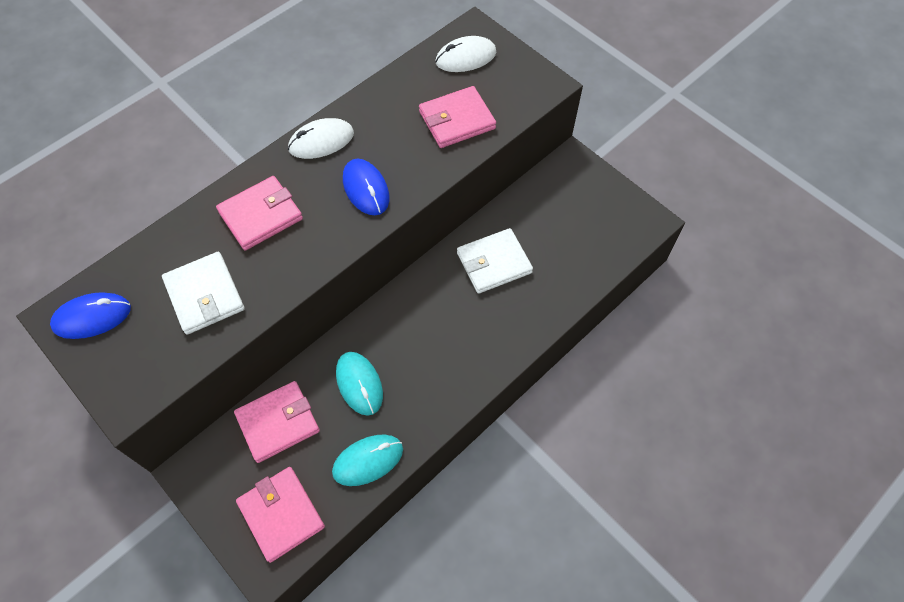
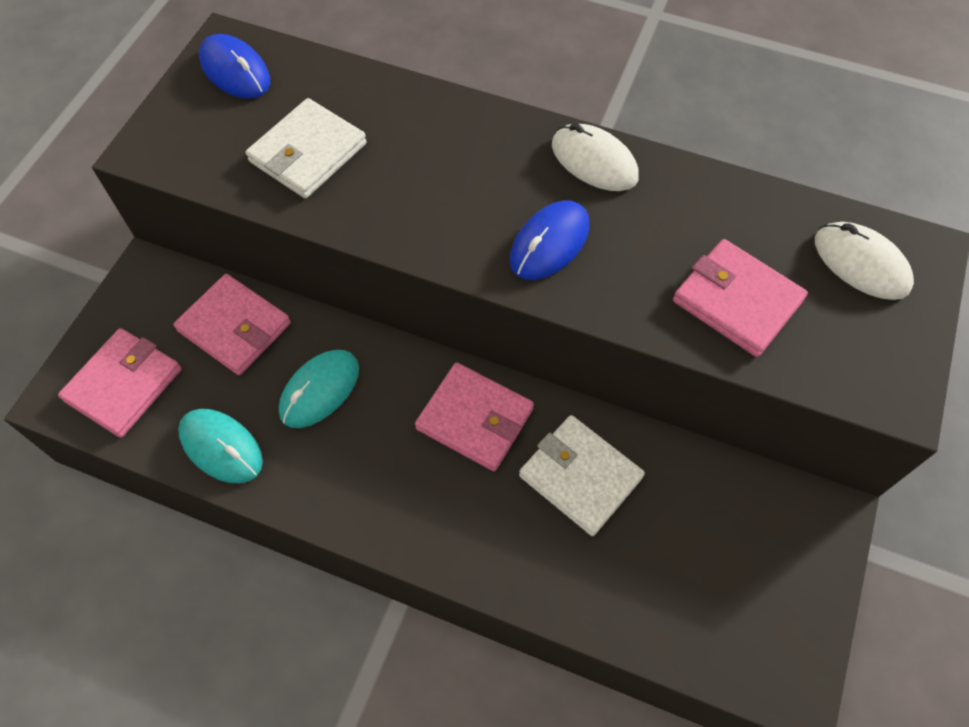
camera: 65 degrees right, 0 degrees up
pink wallet [216,176,303,250] -> pink wallet moved to [415,362,534,471]

